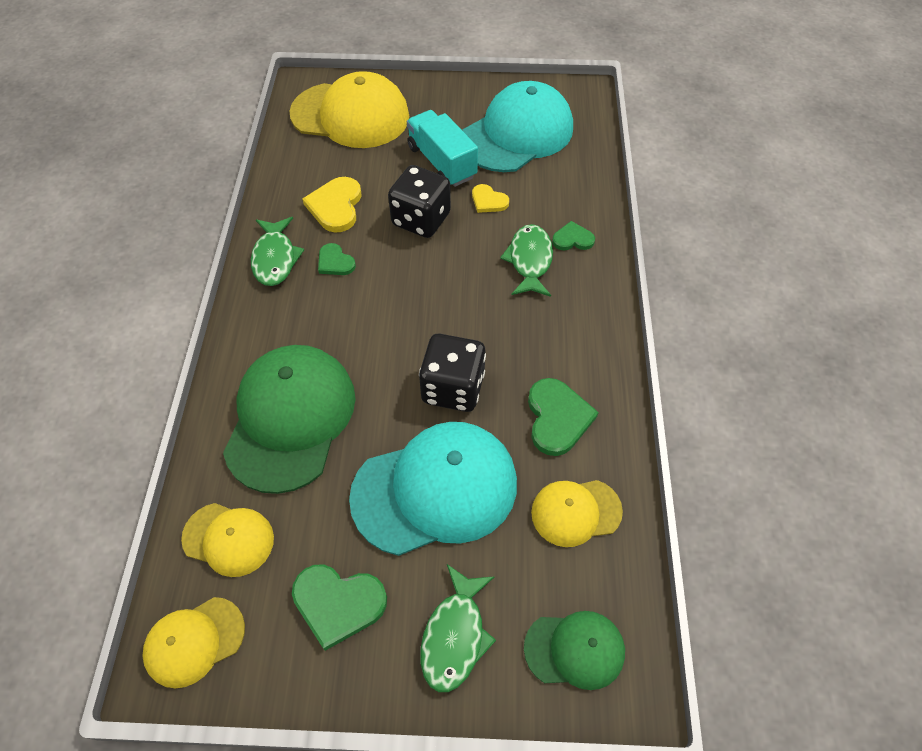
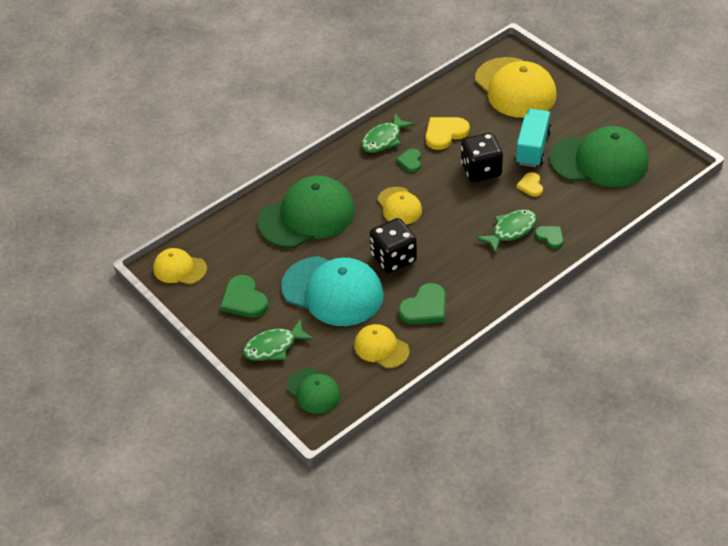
camera: 50 degrees right, 10 degrees down
yellow cap [181,503,274,577] -> yellow cap moved to [377,187,422,225]
turquoise cap [462,81,573,172] -> green cap [549,126,649,187]

